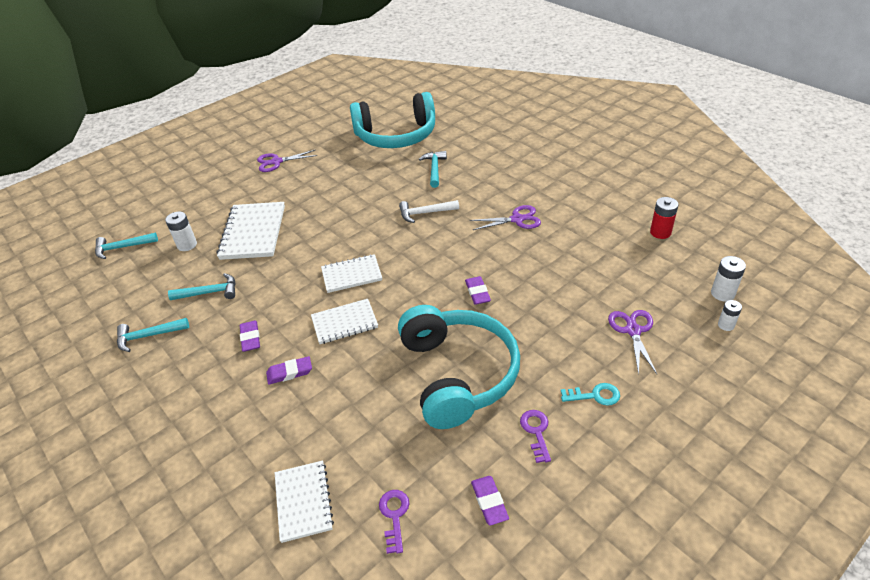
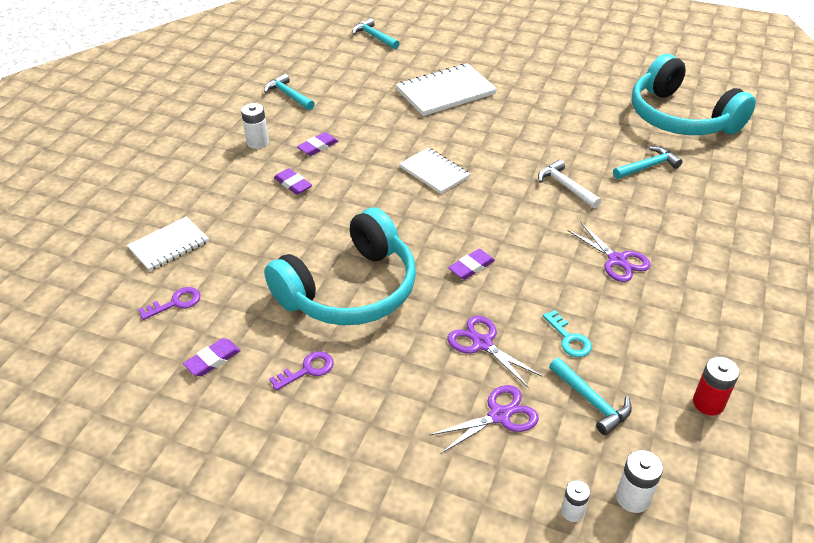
camera: 60 degrees right, 0 degrees up
white battery [165,212,197,251] -> white battery moved to [241,103,269,149]
turquoise hammer [168,273,236,300] -> turquoise hammer moved to [549,358,632,435]
purple scissors [257,150,318,172] -> purple scissors moved to [447,316,543,387]
white notebook [311,299,378,344] -> none
turquoise key [561,383,620,406] -> turquoise key moved to [543,310,592,357]

